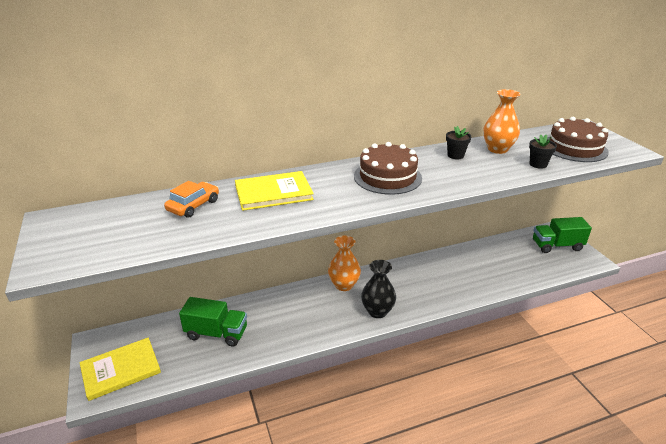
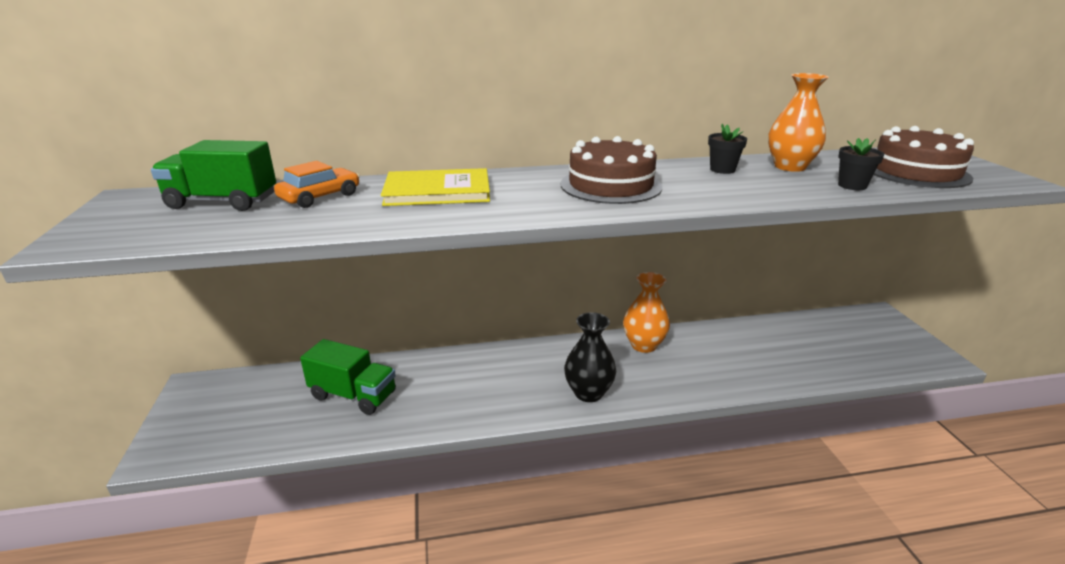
camera: 10 degrees right, 5 degrees down
yellow book [80,337,161,401] -> none
orange vase [328,235,361,291] -> orange vase moved to [623,272,670,353]
green truck [533,217,592,253] -> green truck moved to [151,140,276,211]

